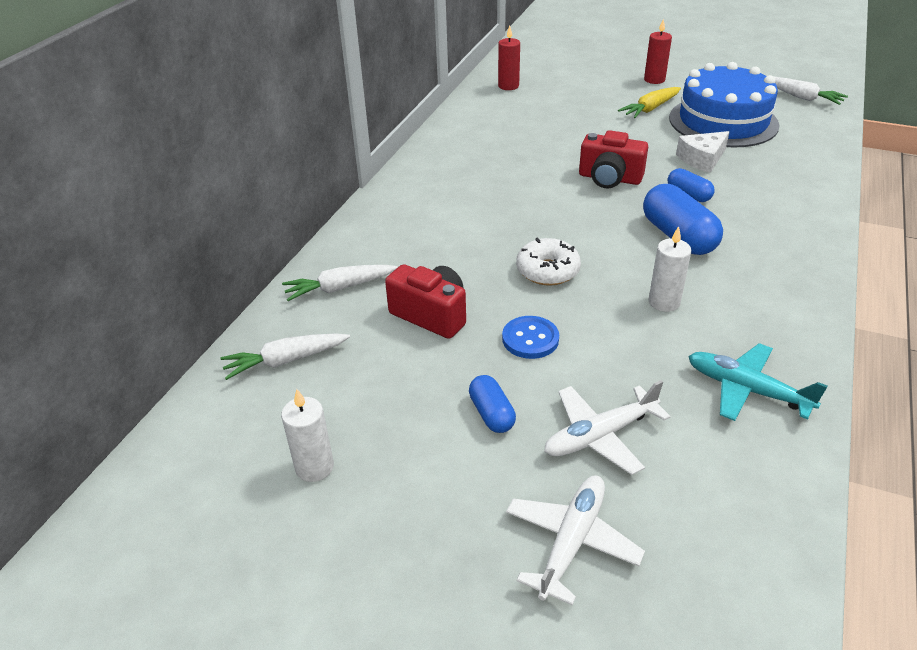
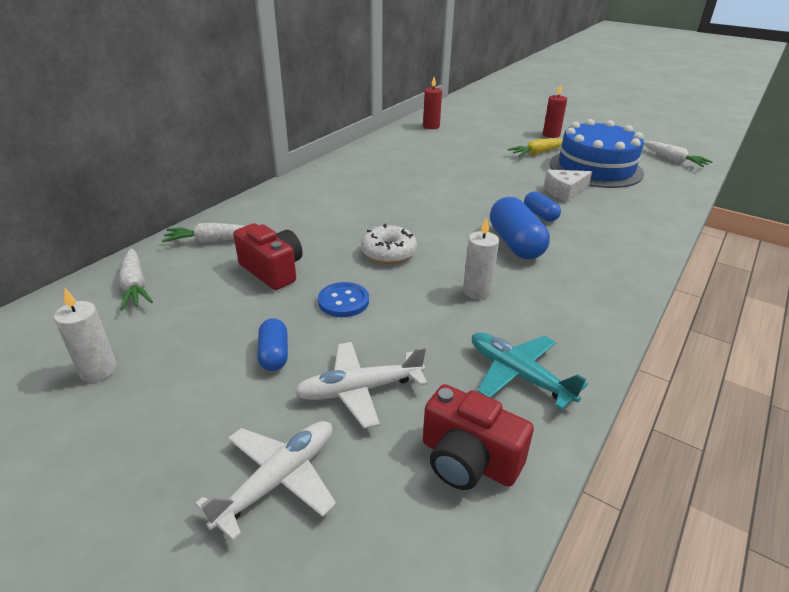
camera: 10 degrees right, 5 degrees down
white carrot [220,333,350,380] -> white carrot turned 105 degrees counterclockwise [119,248,153,310]
red camera [579,130,648,188] -> red camera moved to [423,384,534,490]

